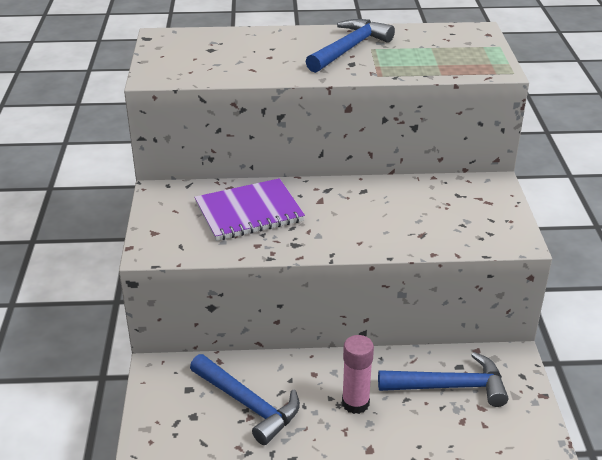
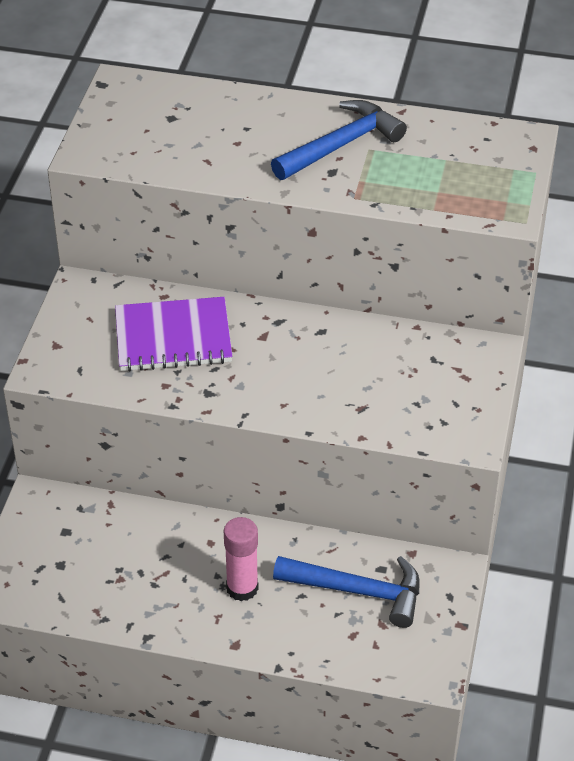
camera: 15 degrees right, 10 degrees up
blue hammer [190,354,300,445] -> none

